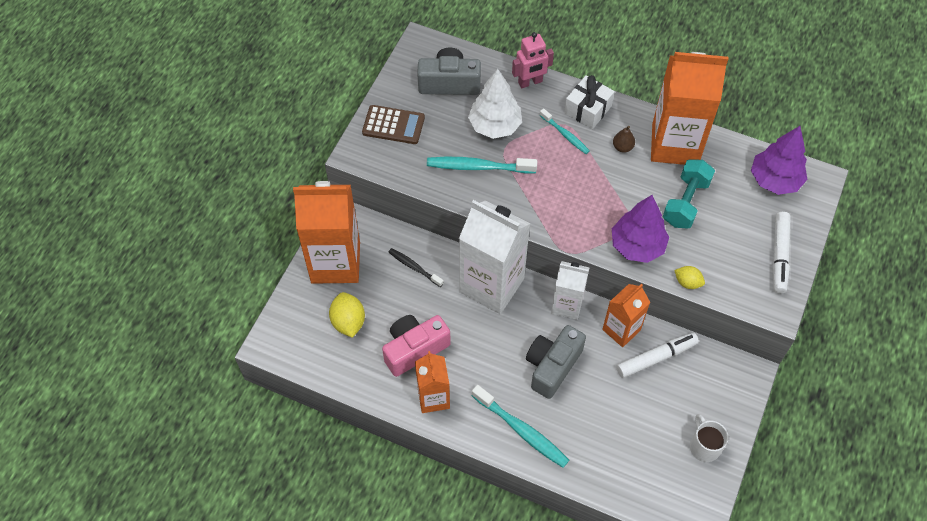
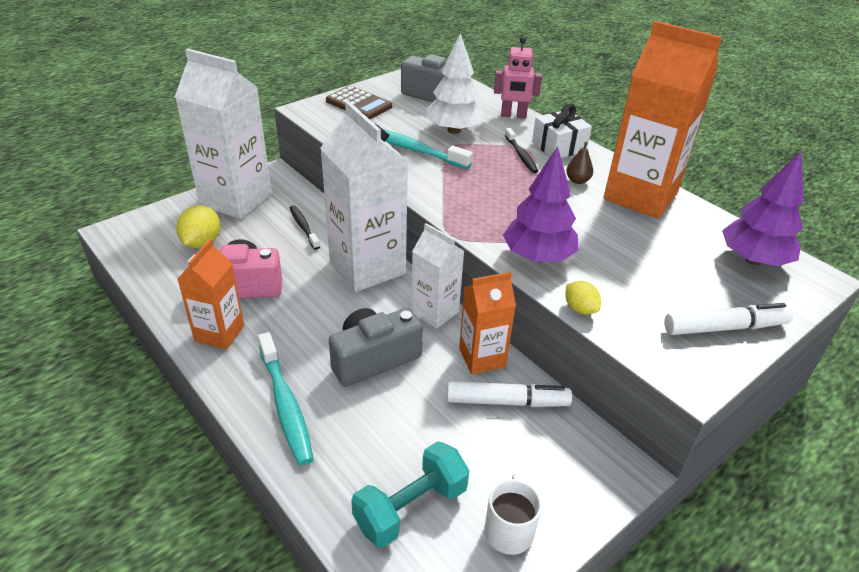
camera: 25 degrees right, 20 degrees down
orange carton [293,181,360,284] -> white carton [175,49,272,219]
turquoise toothbrush [540,108,590,154] -> black toothbrush [505,128,538,173]
turquoise dumbbell [663,159,715,229] -> turquoise dumbbell moved to [351,441,469,547]
white marker [772,212,791,294] -> white marker turned 135 degrees counterclockwise [664,303,793,335]

